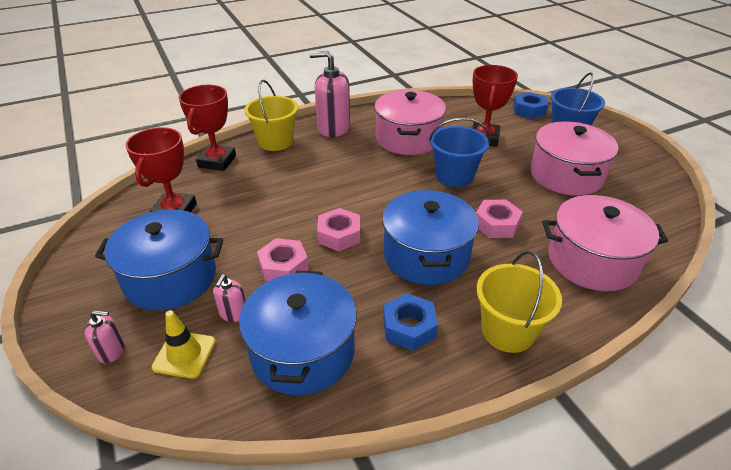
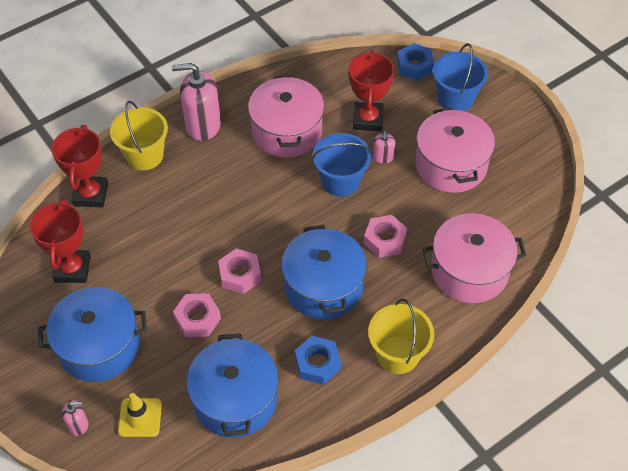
camera: 10 degrees left, 15 degrees up
pink soap dispenser [213,274,246,322] -> pink soap dispenser moved to [372,131,396,163]

